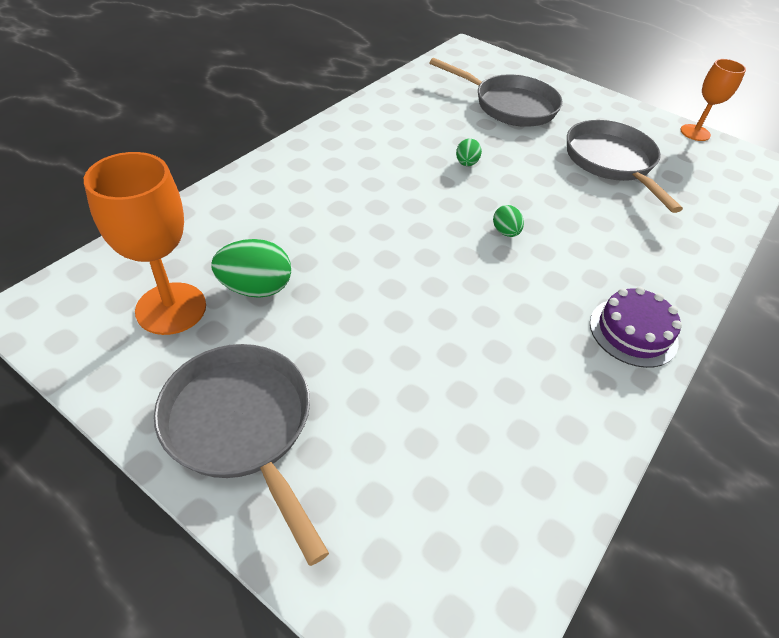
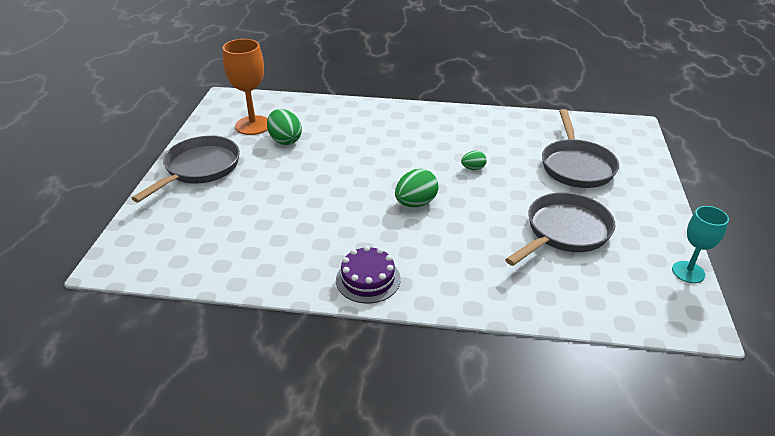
camera: 65 degrees right, 10 degrees down
green egg [493,205,524,237] -> green egg [395,169,438,207], size x1.76
orange goblet [680,59,746,141] -> turquoise goblet [672,206,729,283]

